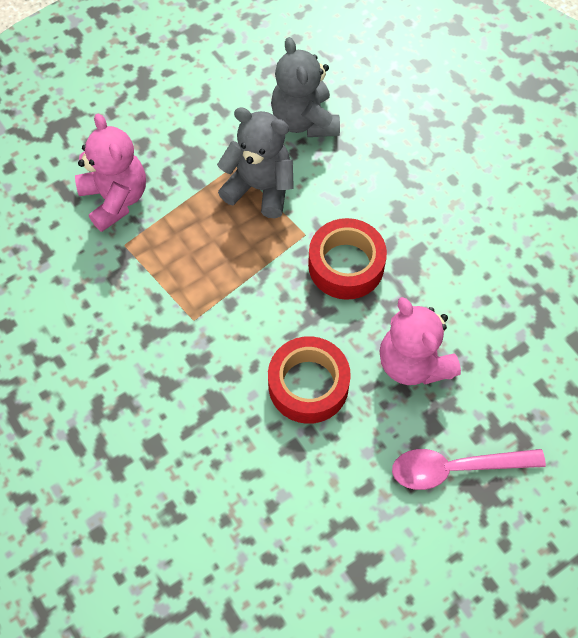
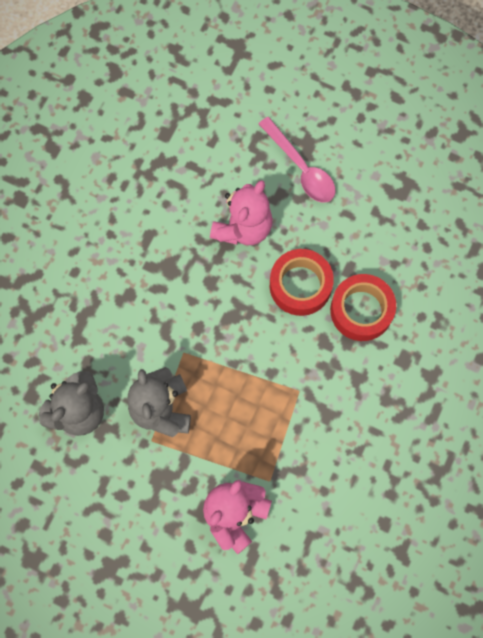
camera: 120 degrees left, 10 degrees up
red tape [308,218,387,300] -> red tape moved to [330,274,396,341]

